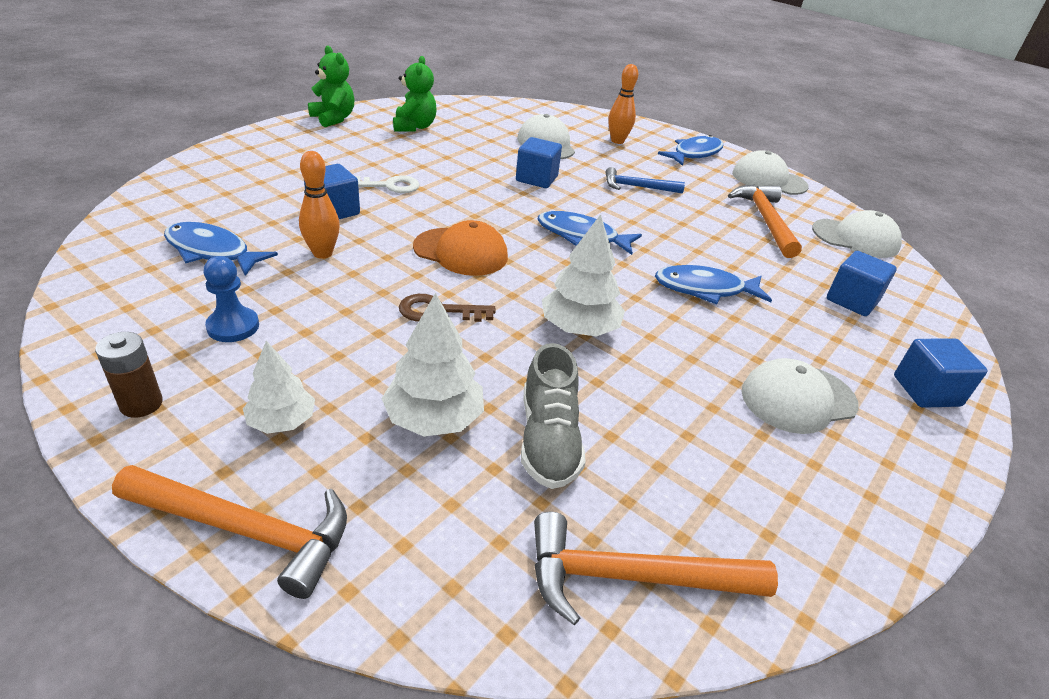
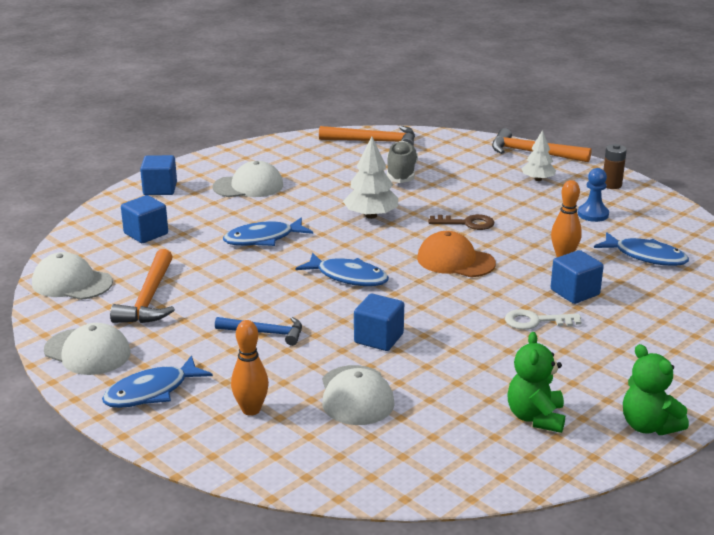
camera: 170 degrees left, 10 degrees down
white tree [381,293,484,437] -> none
blue fish [655,265,772,305] -> blue fish turned 150 degrees clockwise [223,218,313,246]

